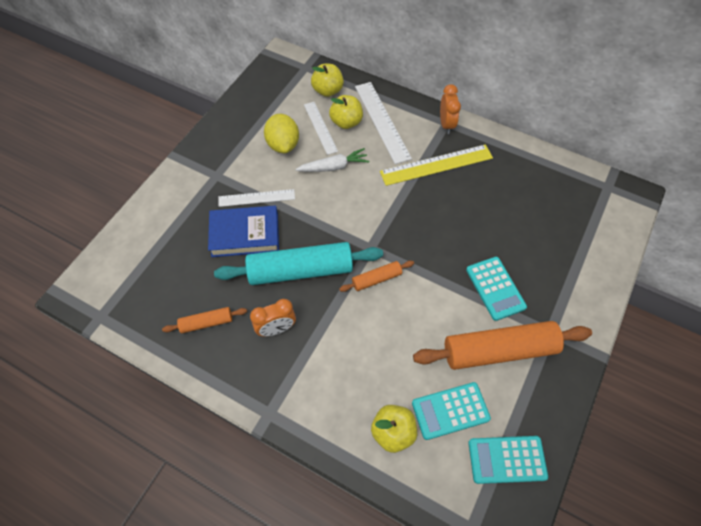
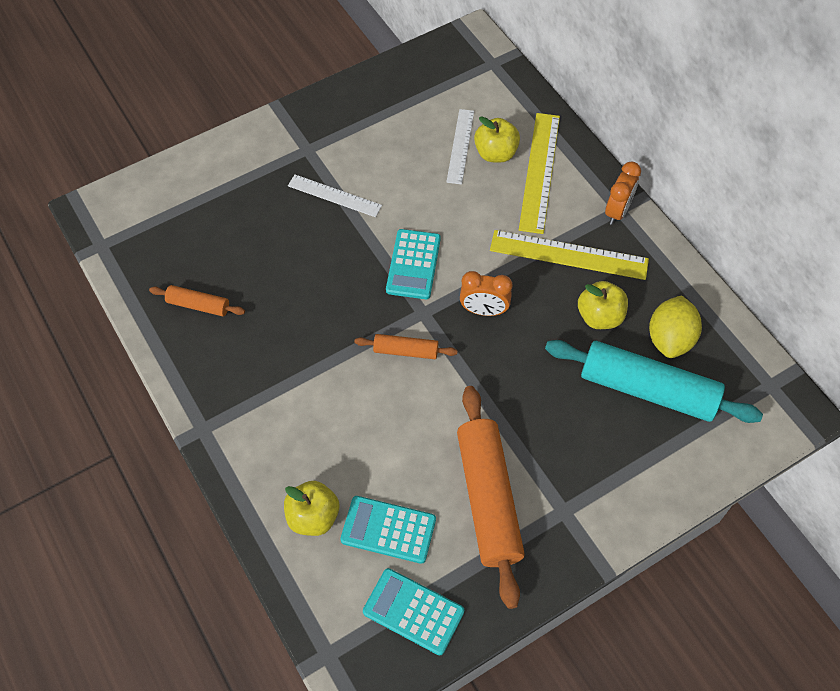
camera: 30 degrees right, 0 degrees up
blue book [208,206,279,257] -> none
turquoise rolling pin [214,242,383,285] -> turquoise rolling pin moved to [545,340,763,423]
orange clock [250,299,296,337] -> orange clock moved to [460,271,512,316]
yellow lemon [264,114,299,153] -> yellow lemon moved to [649,295,702,358]
white carrot [295,148,369,172] -> none
yellow apple [311,64,344,97] -> yellow apple moved to [578,281,628,329]
white ruler [355,82,412,164] -> yellow ruler [519,113,560,234]
orange rolling pin [413,321,592,370] -> orange rolling pin turned 60 degrees clockwise [457,386,525,609]
turquoise calculator [466,257,527,321] -> turquoise calculator moved to [386,229,441,299]

